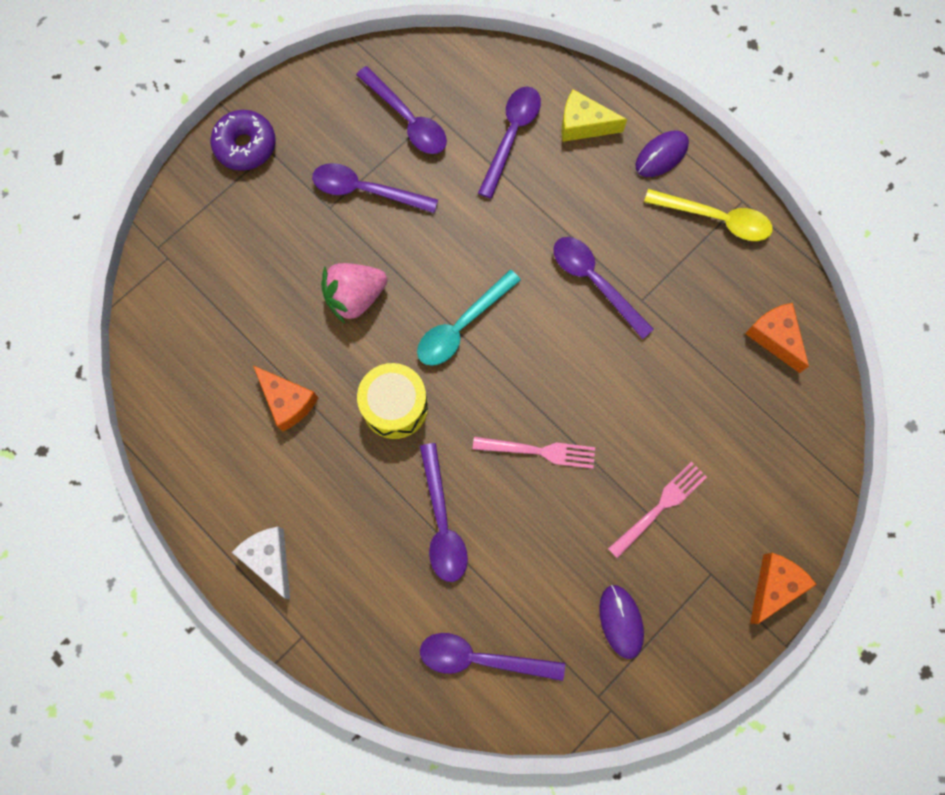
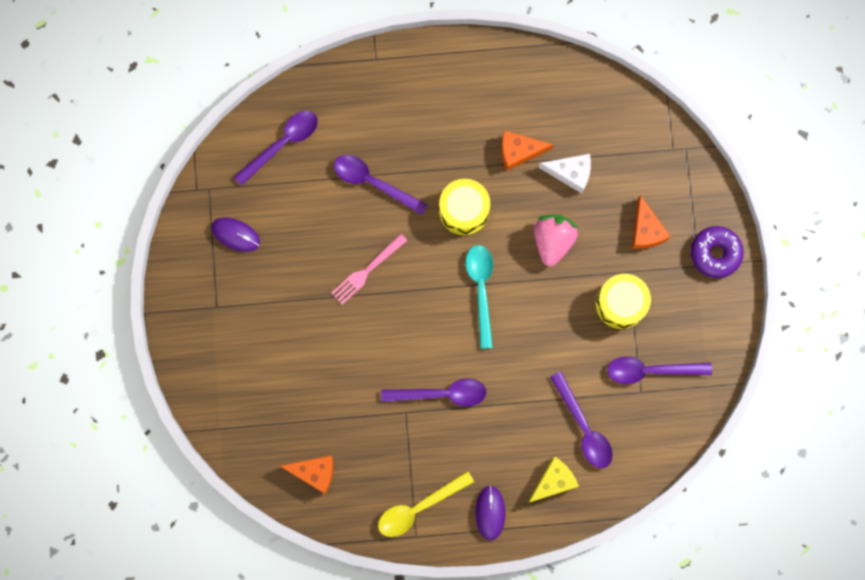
camera: 130 degrees right, 5 degrees up
white cheese [232,527,290,599] -> white cheese moved to [538,154,591,193]
purple spoon [312,163,438,213] -> yellow drum [596,274,651,329]
pink fork [608,462,707,559] -> none
orange cheese [750,553,817,624] -> orange cheese moved to [632,195,671,249]

